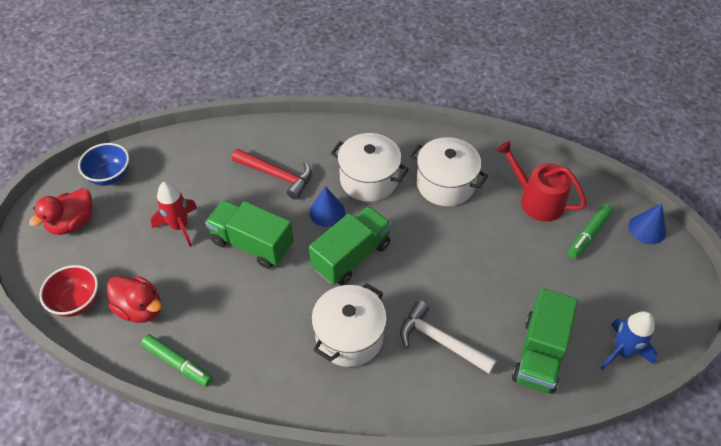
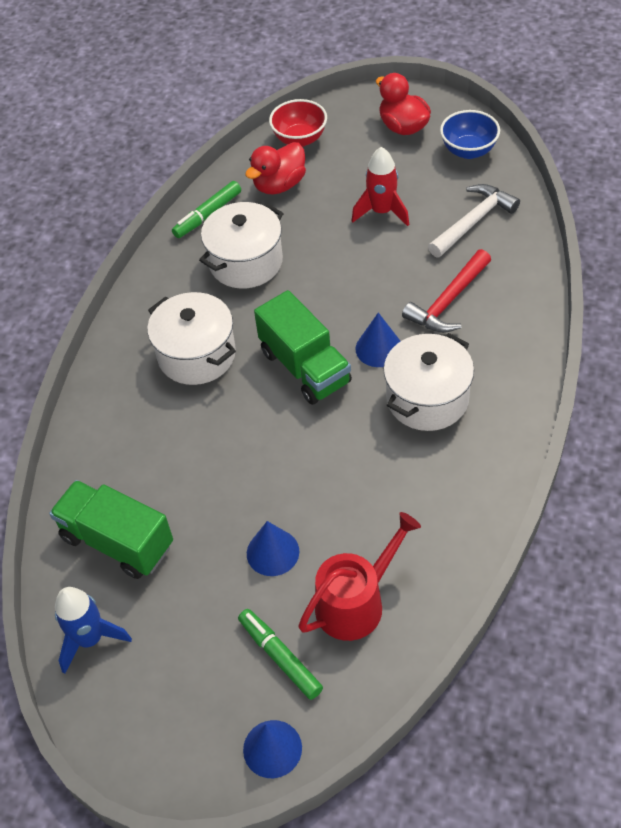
camera: 105 degrees right, 0 degrees up
green truck [205,200,294,269] -> none
white hammer [400,300,497,374] -> white hammer moved to [428,184,520,257]
white pot [410,137,488,206] -> white pot moved to [199,202,284,288]
none -> blue cone [247,521,299,576]

